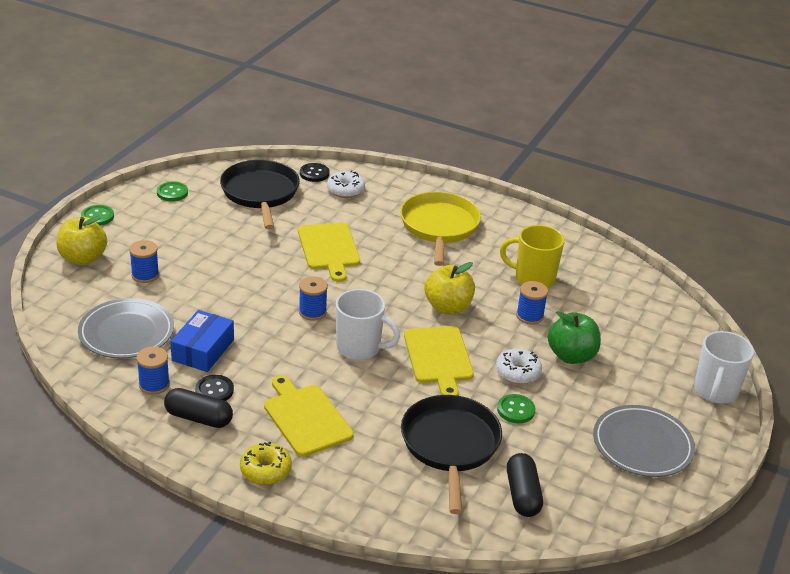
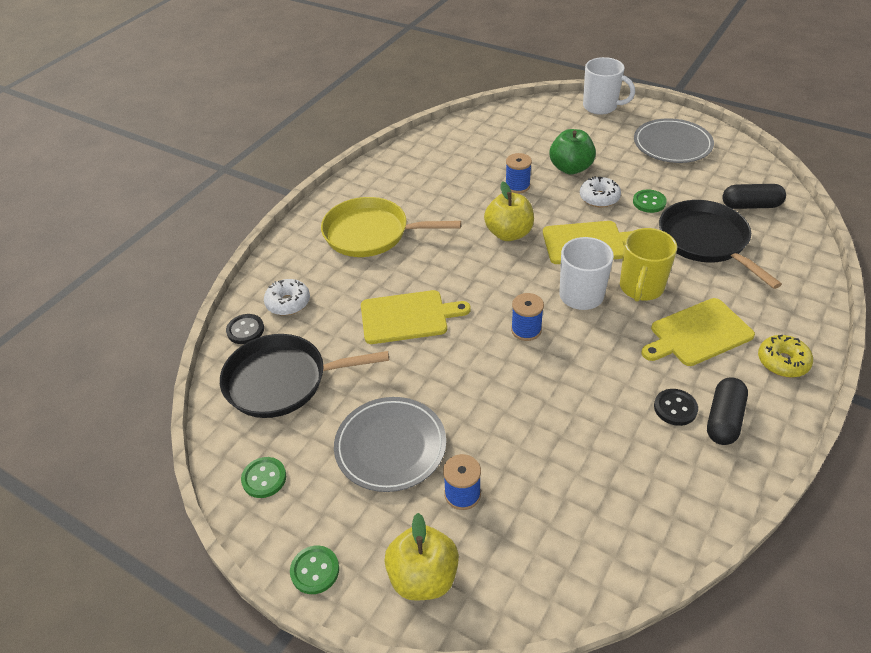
camera: 80 degrees left, 10 degrees up
grey plate [78,298,174,359] -> grey plate moved to [334,397,446,492]
blue spool [136,346,170,395] -> none
blue box [170,310,234,372] -> none
black pan [401,395,502,514] -> black pan turned 60 degrees clockwise [659,200,782,289]
yellow mug [500,225,565,288] -> yellow mug moved to [620,228,677,302]

